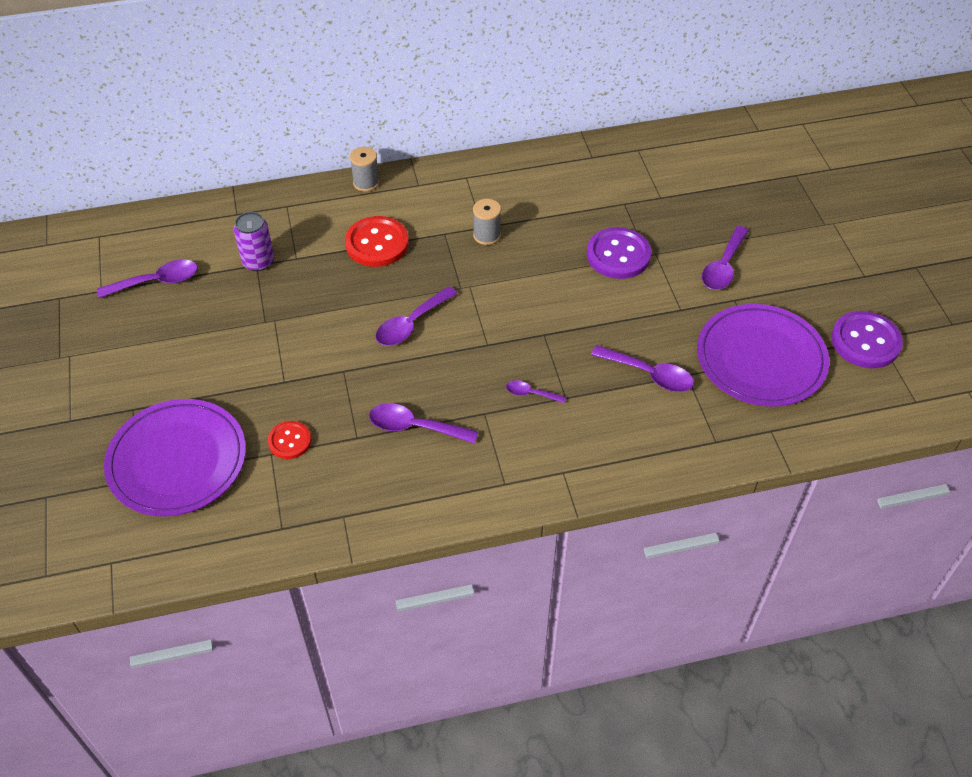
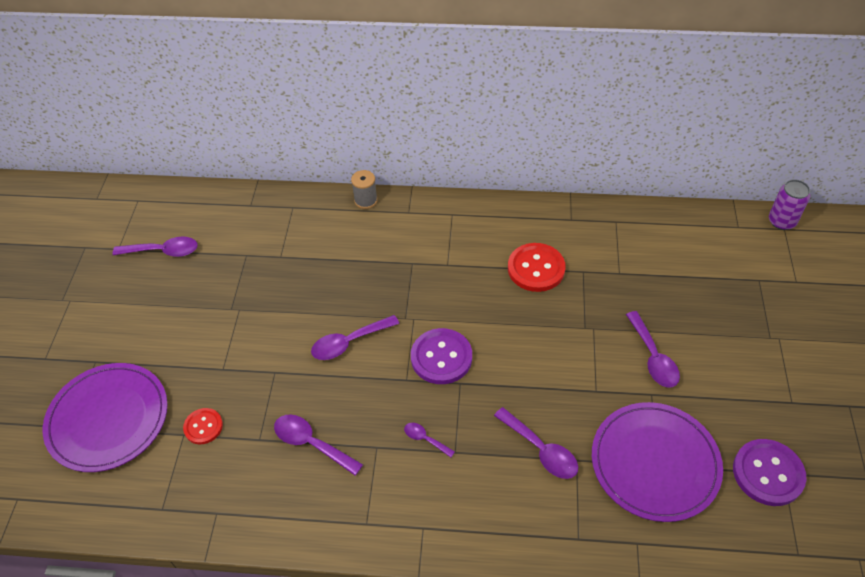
camera: 20 degrees right, 0 degrees up
purple can [234,212,274,271] -> purple can moved to [769,180,810,230]
red button [345,216,409,267] -> red button moved to [508,243,566,292]
grey spool [473,199,501,245] -> none
purple button [587,227,651,279] -> purple button moved to [411,328,472,384]
purple spoon [702,226,749,290] -> purple spoon turned 60 degrees counterclockwise [626,311,680,388]

